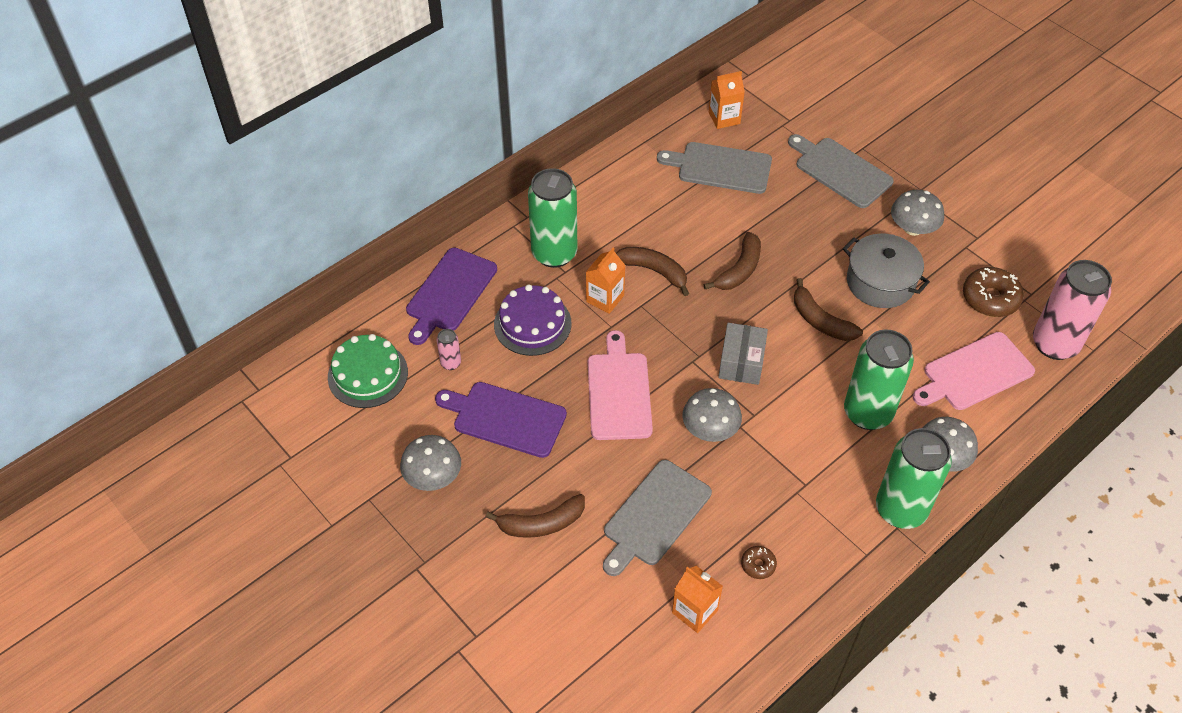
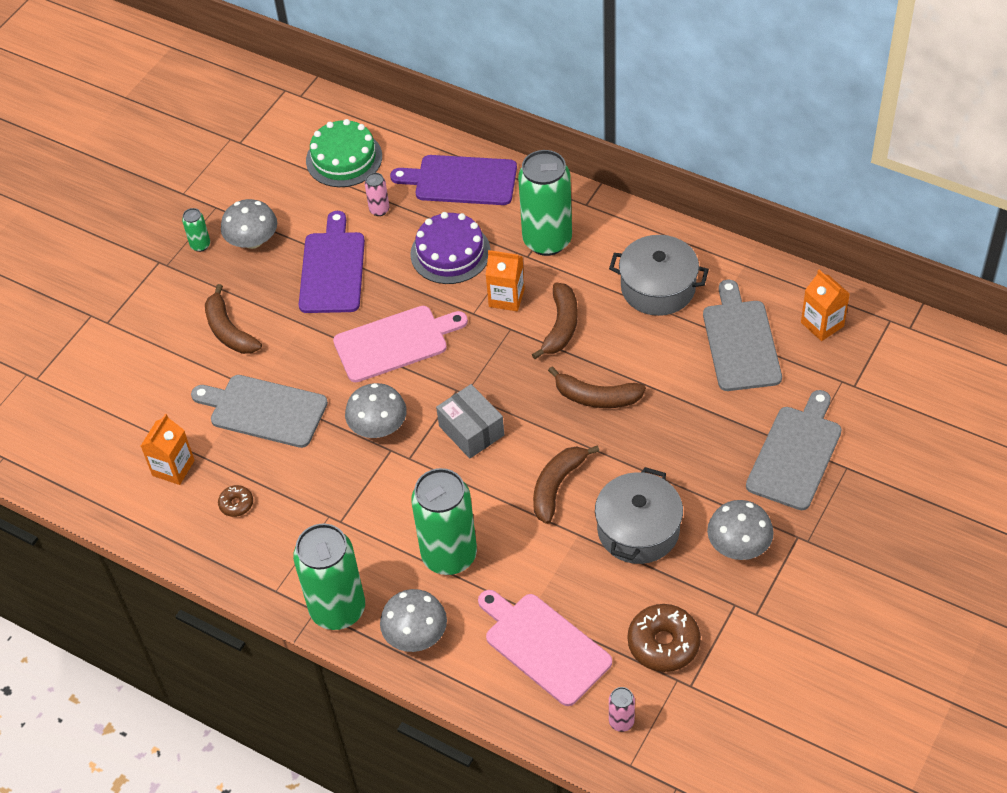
camera: 75 degrees right, 0 degrees up
grey box [718,323,768,385] -> grey box turned 60 degrees clockwise [436,384,504,458]
pink can [1033,260,1112,360] -> pink can [609,687,635,732], size x0.43
none -> green can [182,208,210,252]
none -> grey pot [609,235,709,316]

